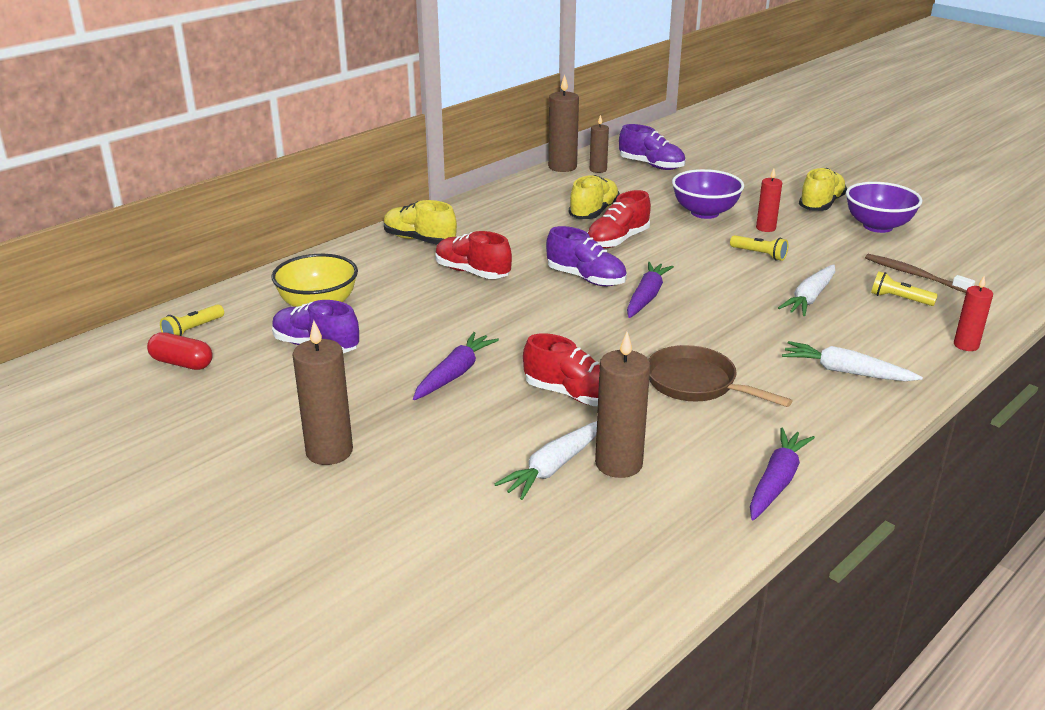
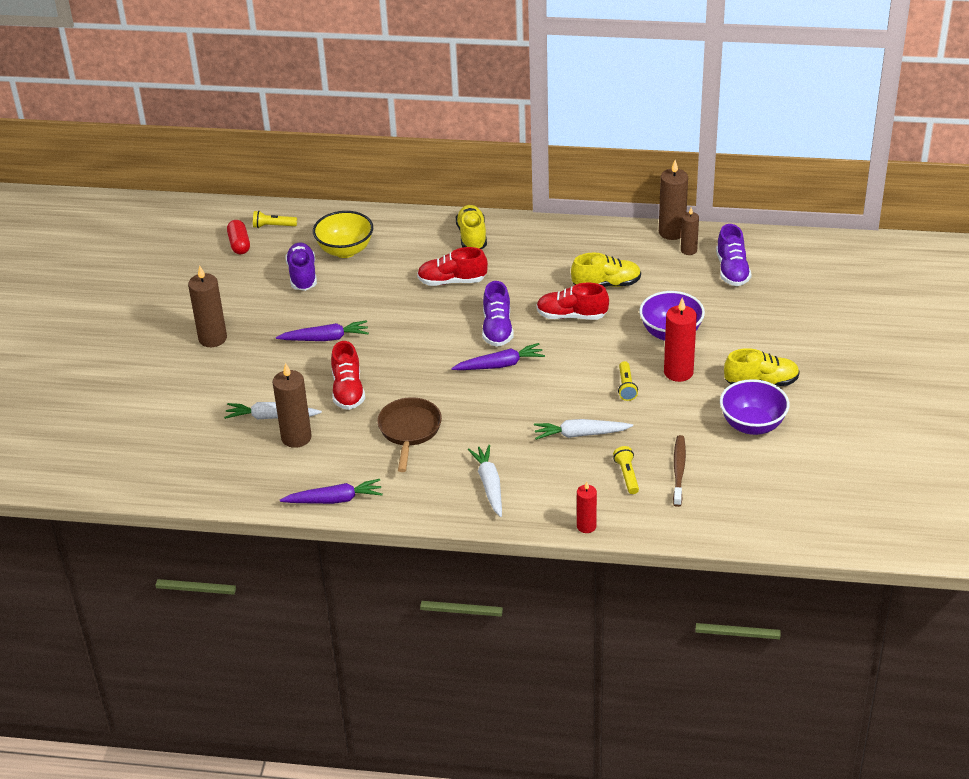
camera: 55 degrees right, 10 degrees up
red shoe [435,231,512,279] -> red shoe turned 90 degrees counterclockwise [417,247,488,286]
red candle [756,169,782,232] -> red candle [664,297,697,382], size x1.65

